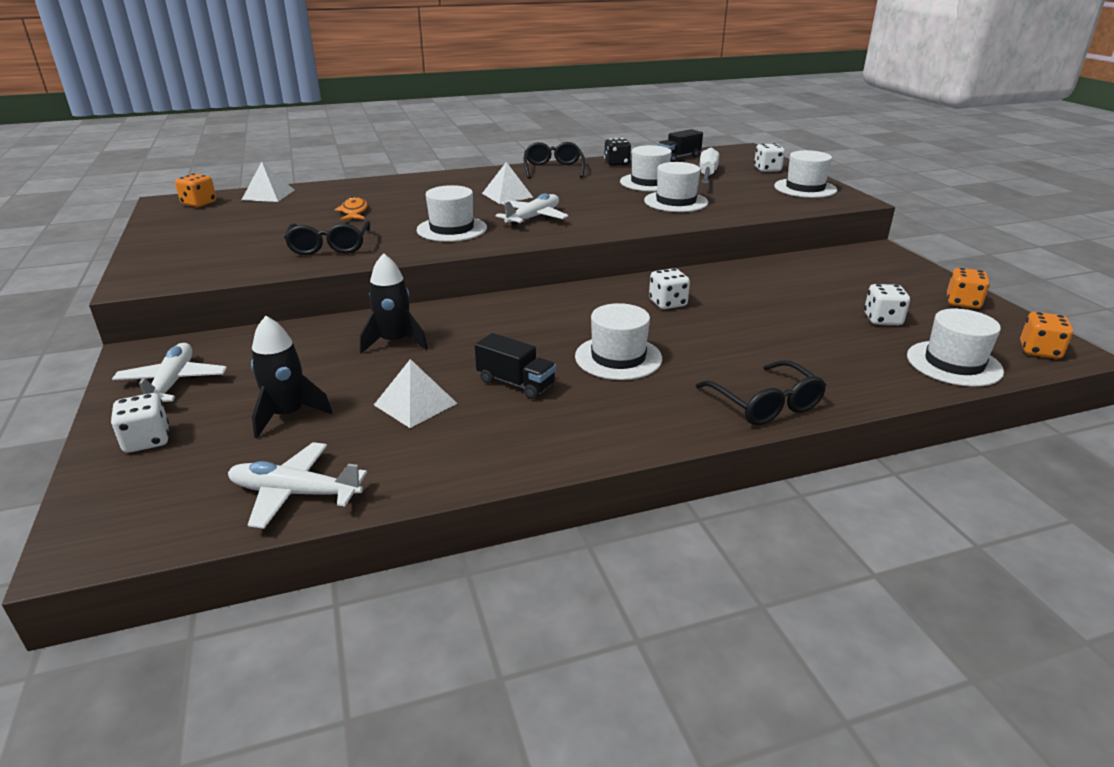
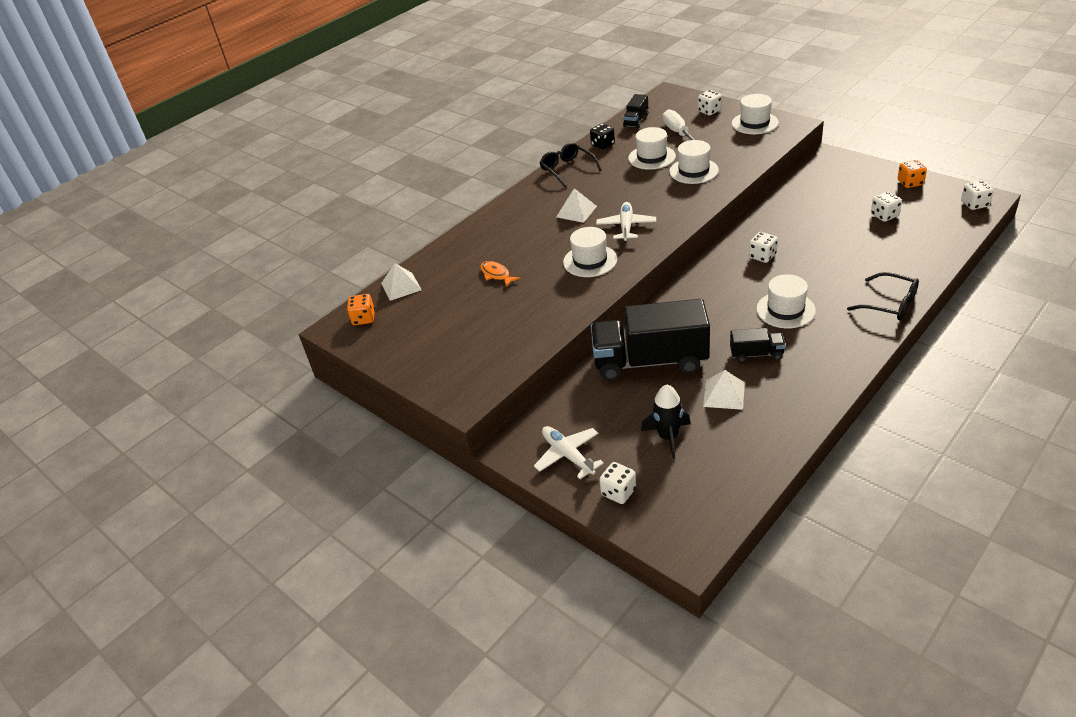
camera: 25 degrees left, 10 degrees up
white plane [228,442,367,529] -> none
black glasses [284,221,370,255] -> none
black rocket [360,253,428,354] -> black truck [591,299,710,381]
white hat [907,309,1004,387] -> none
orange dice [1020,312,1073,359] -> white dice [961,180,994,210]

